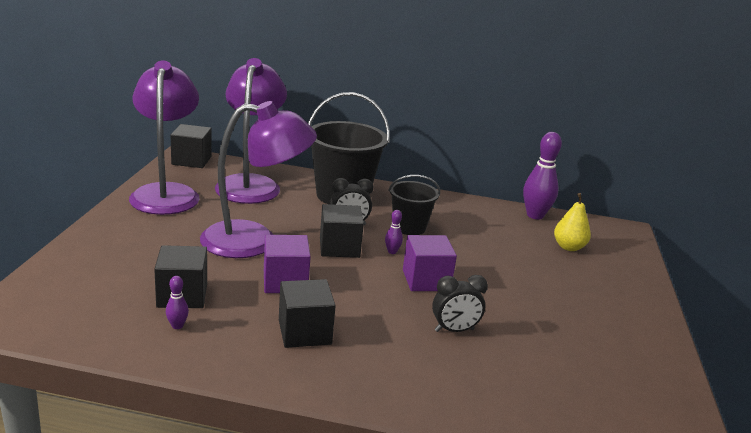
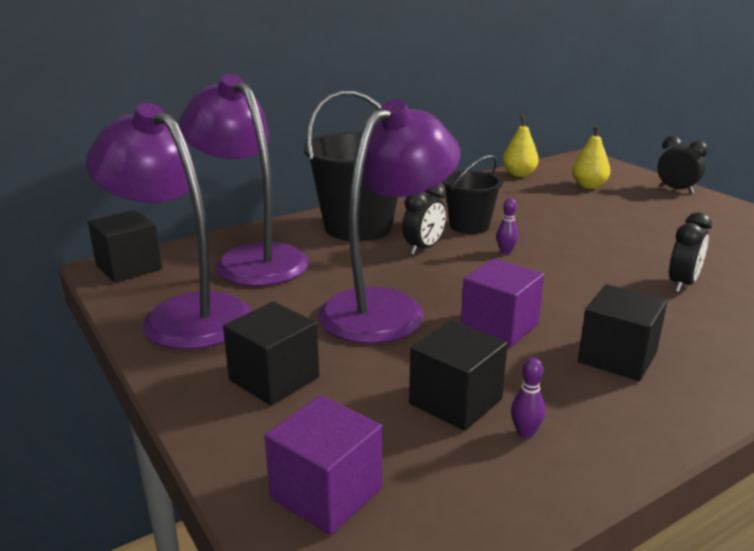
camera: 40 degrees left, 0 degrees up
black cube [320,204,364,258] -> black cube moved to [223,301,319,405]
purple cube [403,235,457,291] -> purple cube moved to [265,395,382,535]
purple bowling pin [523,132,562,220] -> yellow pear [503,115,539,177]
none -> black clock [657,136,708,194]

